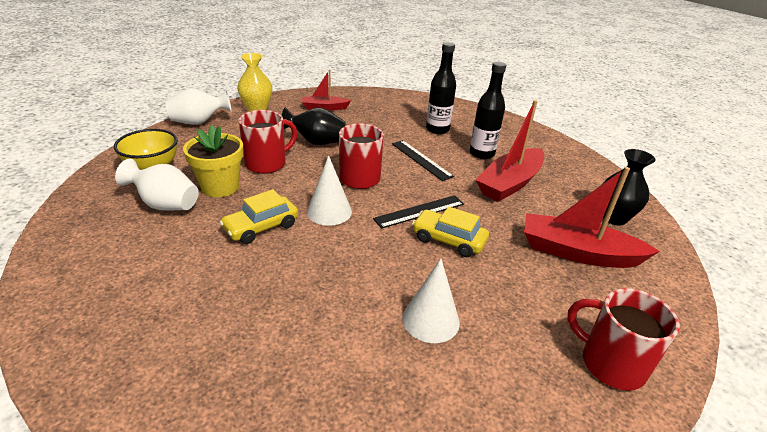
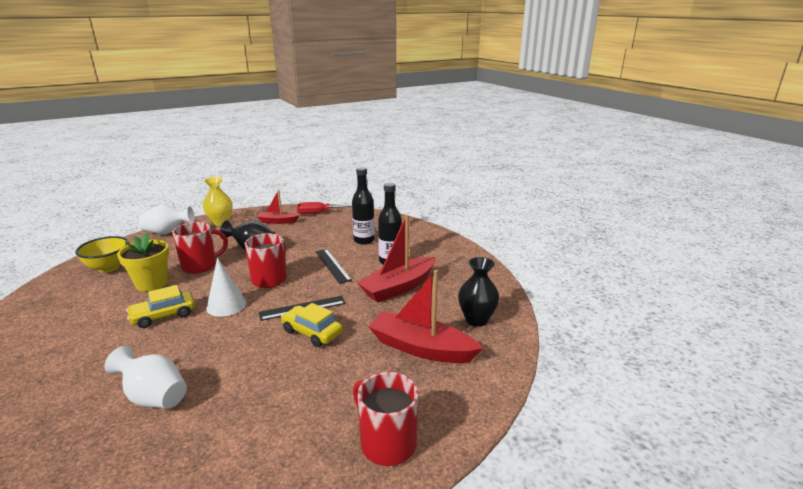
camera: 10 degrees right, 10 degrees down
white vase [115,159,199,211] -> white vase moved to [104,346,187,409]
white cone [402,259,460,343] -> none
none -> red screwdriver [297,202,352,214]

